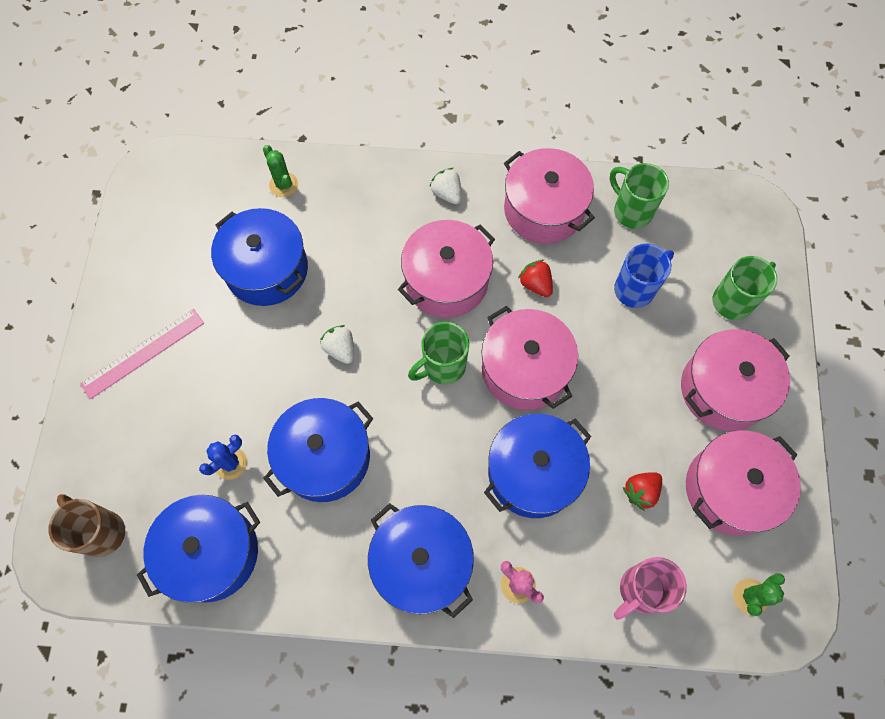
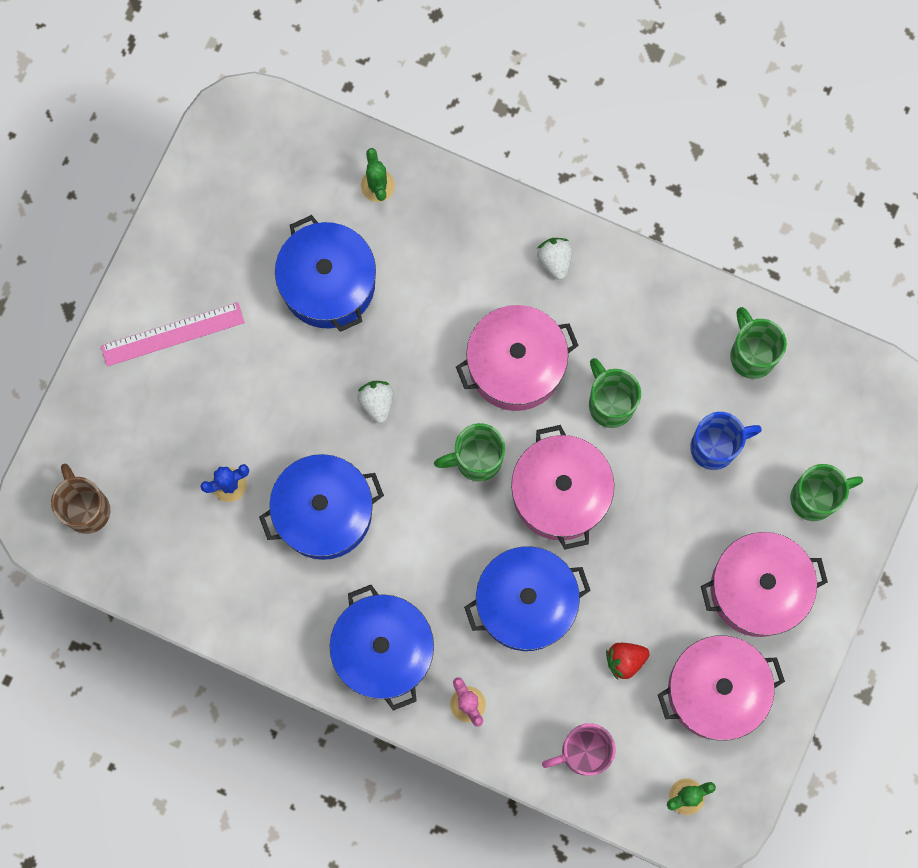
camera: 20 degrees right, 10 degrees up
blue pot [137,495,260,603] -> none
pink pot [504,148,595,244] -> none
red strawberry [518,260,553,297] -> green mug [589,358,641,428]

